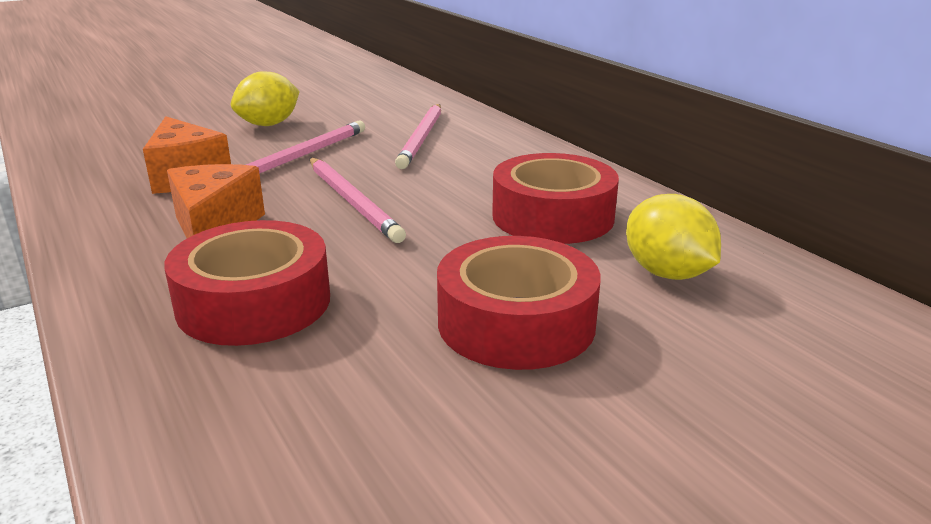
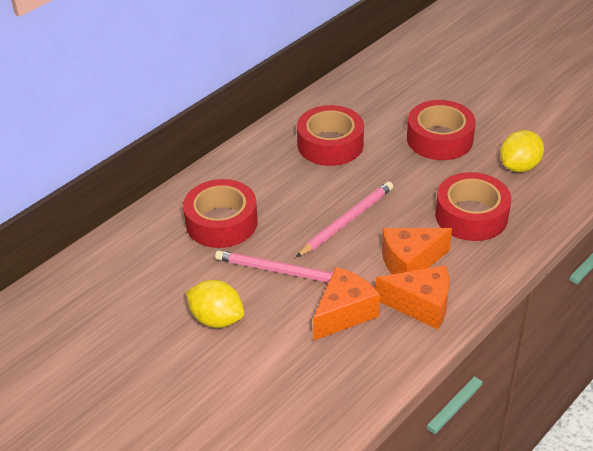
camera: 105 degrees left, 15 degrees up
pink pencil [395,104,441,169] -> red tape [183,179,258,248]
yellow lemon [626,194,721,280] -> yellow lemon moved to [500,130,544,172]
none -> orange cheese [376,265,449,329]

